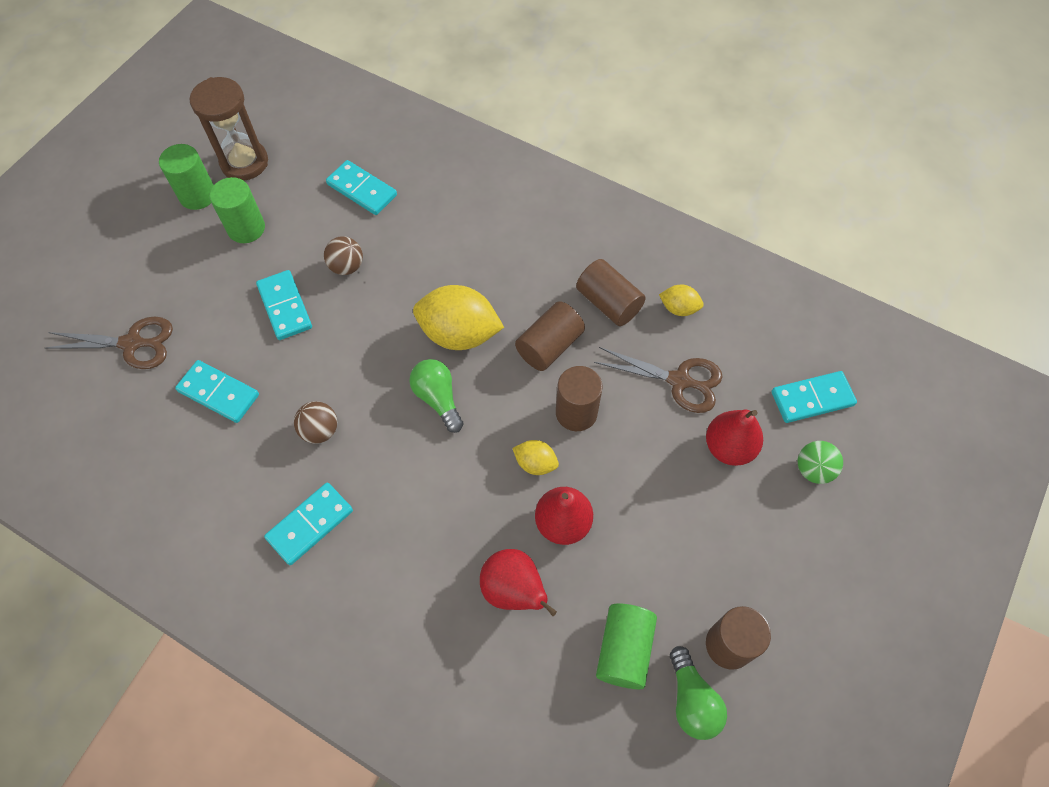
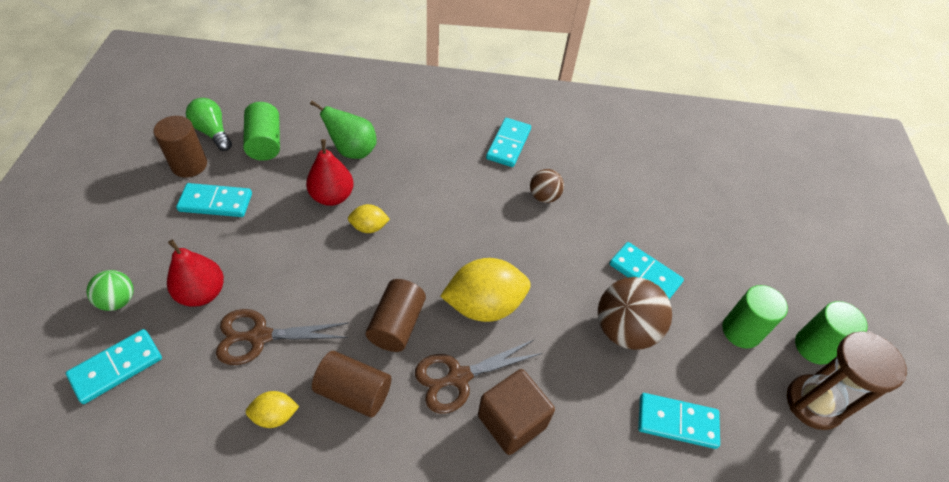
camera: 150 degrees right, 10 degrees down
brown scissors [45,316,173,369] -> brown scissors moved to [415,339,542,414]
turquoise domino [175,360,259,423] -> turquoise domino moved to [176,183,252,217]
brown ball [324,237,363,275] -> brown ball [598,277,672,350], size x1.79
green light bulb [409,359,463,433] -> none
red pear [480,549,557,616] -> green pear [310,101,376,159]
brown cylinder [556,366,603,431] -> none
none -> brown cube [478,369,555,455]

